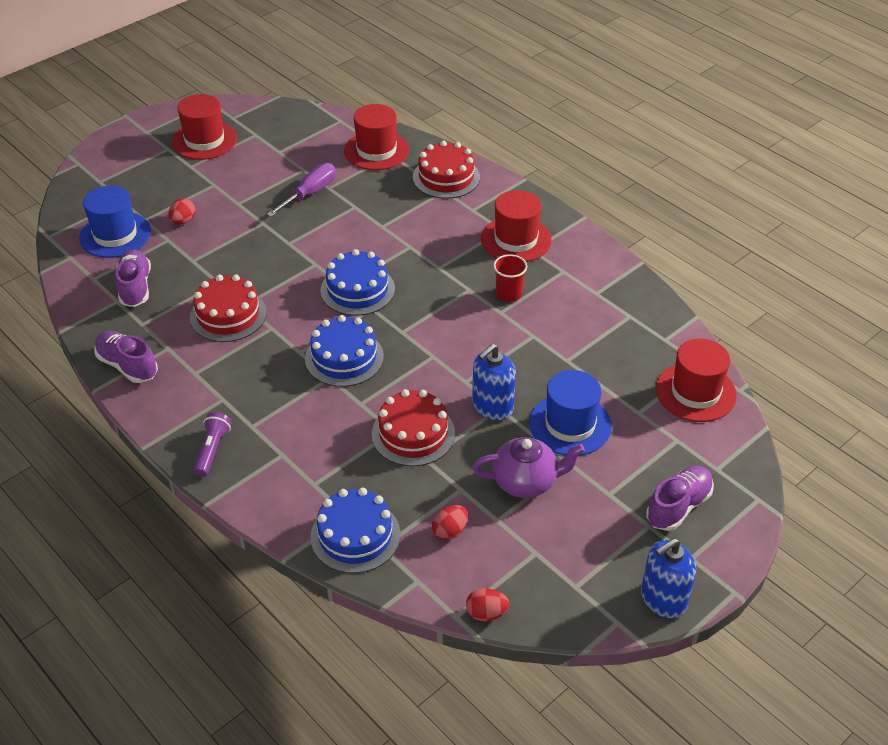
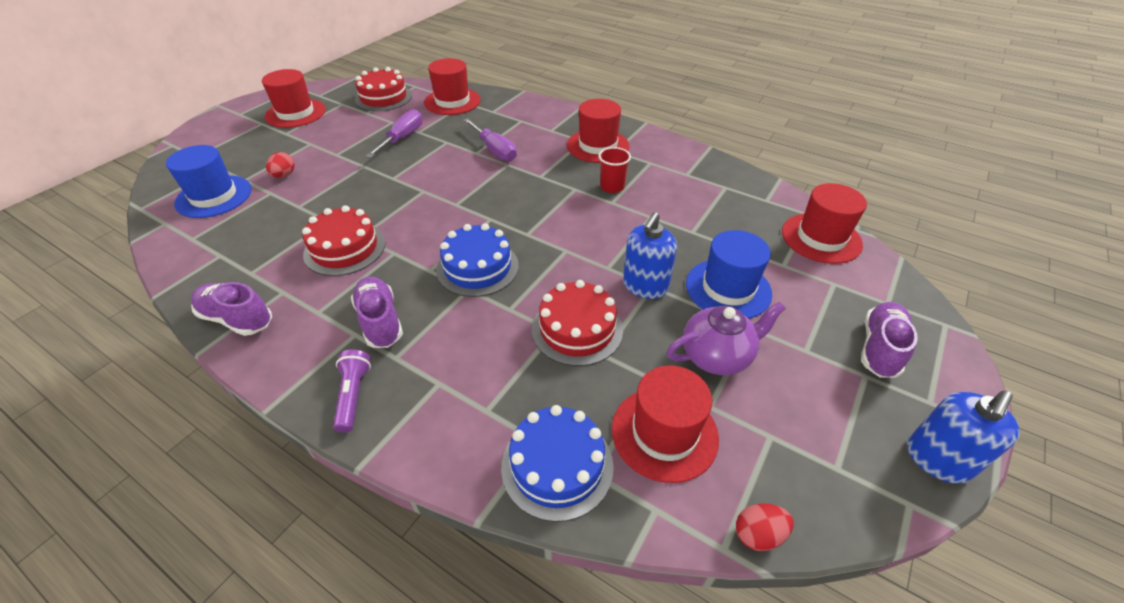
camera: 15 degrees left, 0 degrees up
purple shoe [115,249,151,307] -> purple shoe moved to [351,276,403,348]
blue cake [321,249,395,316] -> none
red cake [413,141,480,199] -> red cake moved to [355,67,412,111]
red egg [432,505,468,540] -> red hat [612,366,719,483]
none -> purple screwdriver [463,118,517,161]

